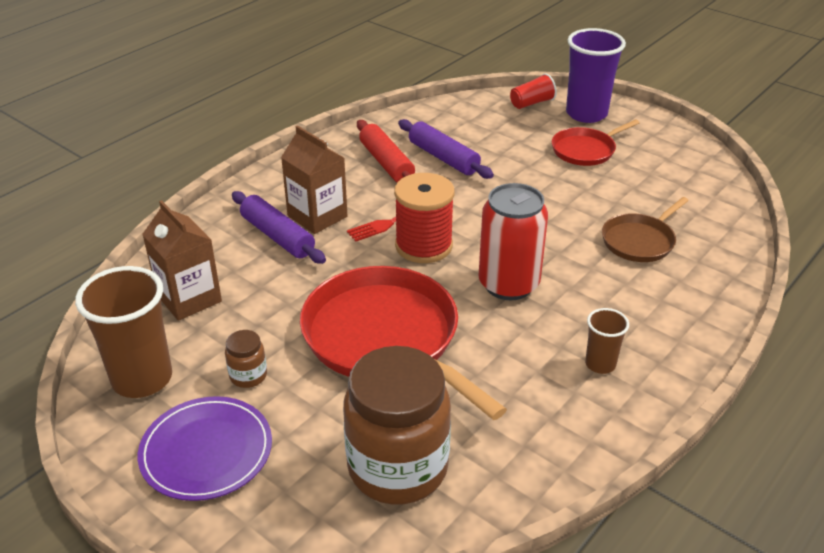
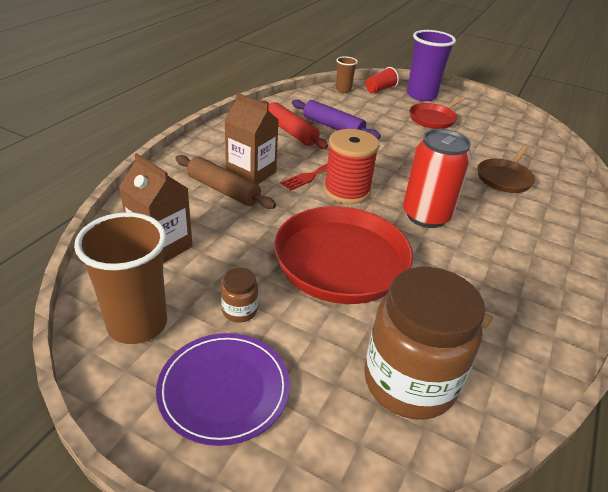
camera: 15 degrees left, 0 degrees up
purple rolling pin [232,191,326,264] -> brown rolling pin [175,155,276,209]
brown cup [585,308,629,374] -> brown cup moved to [336,56,358,93]

